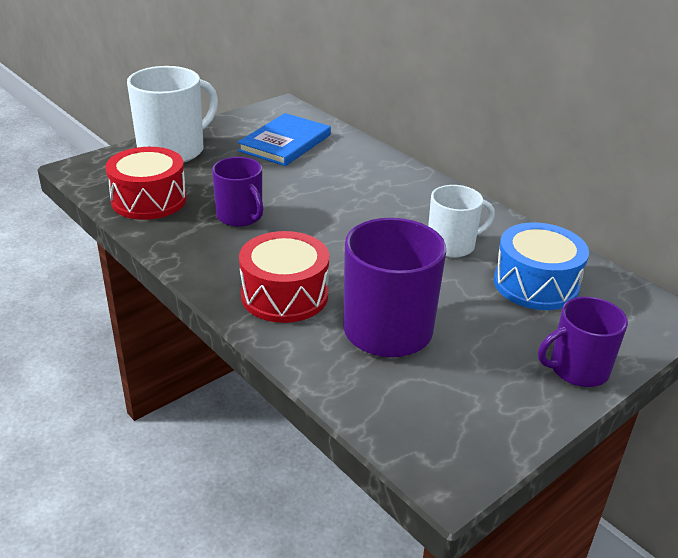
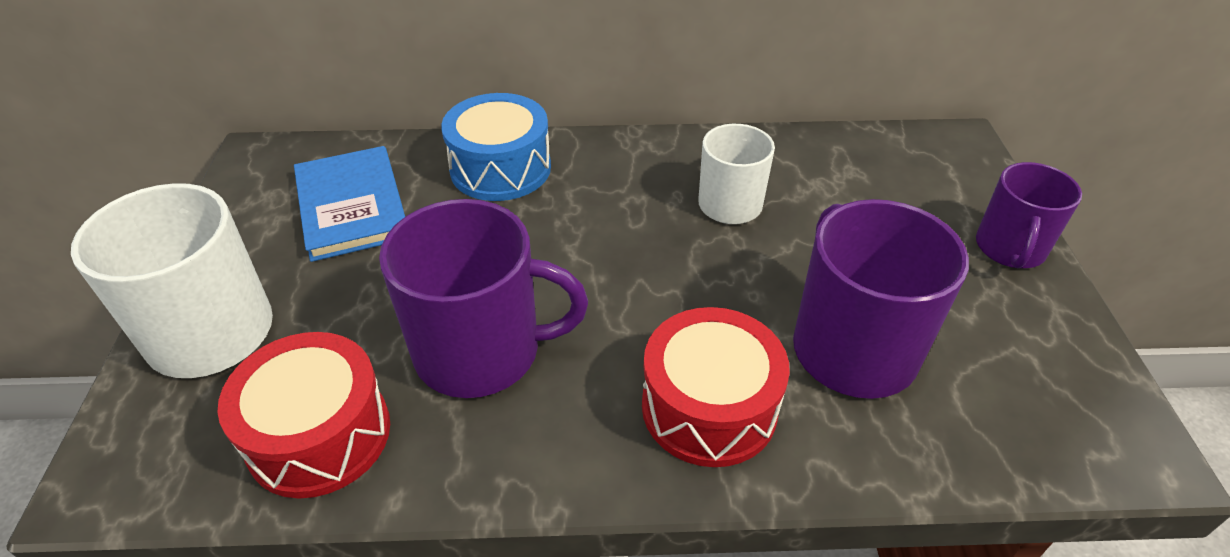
camera: 50 degrees left, 10 degrees up
purple mug [212,157,263,227] -> purple mug [379,199,588,398], size x1.61
blue drum [494,223,589,310] -> blue drum moved to [441,93,551,201]

